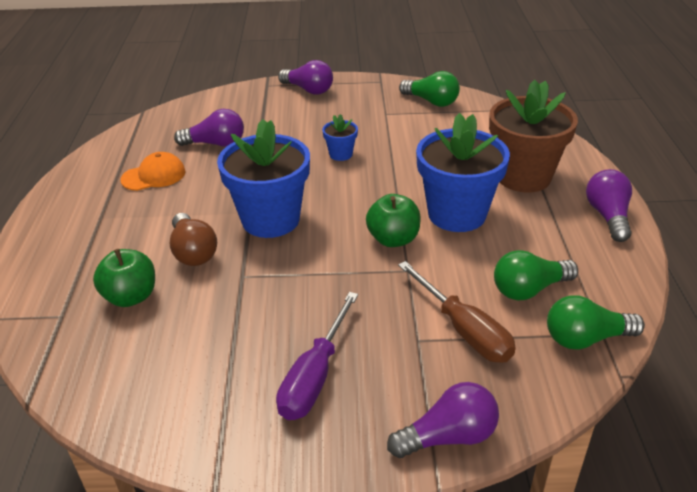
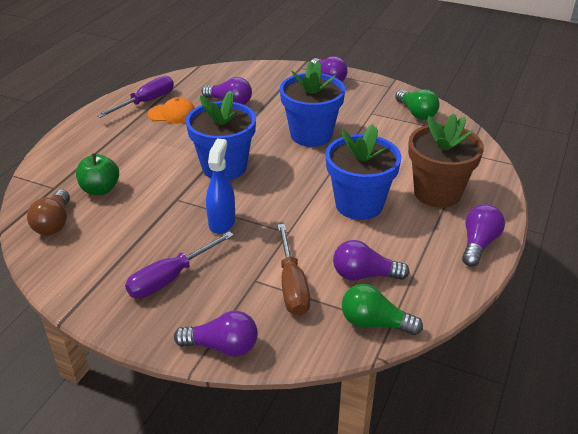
camera: 25 degrees right, 0 degrees up
brown light bulb [169,213,217,266] -> brown light bulb moved to [27,189,70,235]
blue flower pot [322,114,358,161] -> blue flower pot [280,61,345,147], size x2.21
green apple [366,194,421,247] -> none
green light bulb [494,250,578,300] -> purple light bulb [333,240,410,280]
none -> purple screwdriver [96,76,174,118]
none -> blue spray bottle [206,139,235,234]

